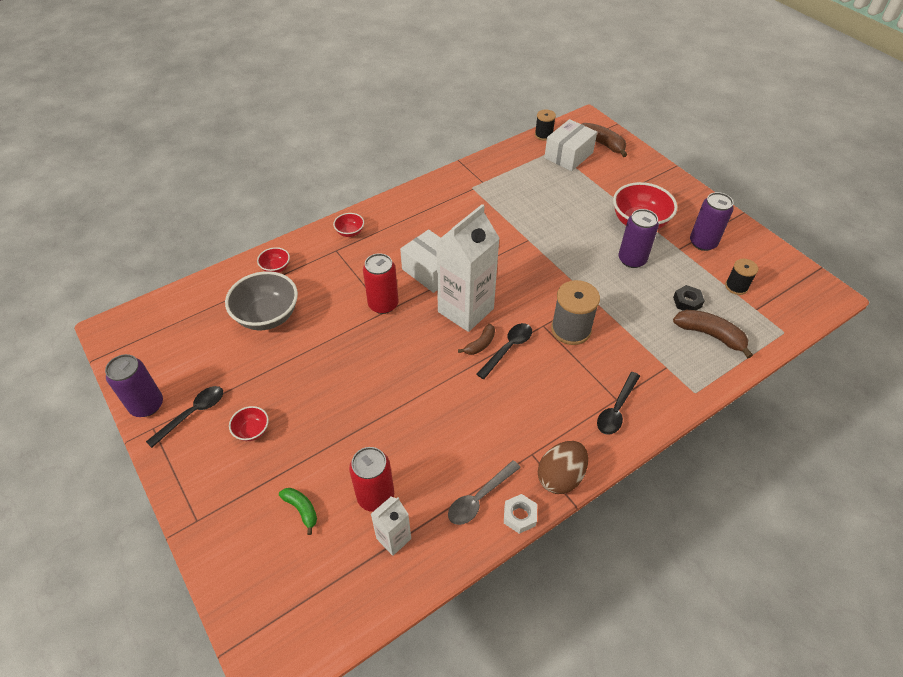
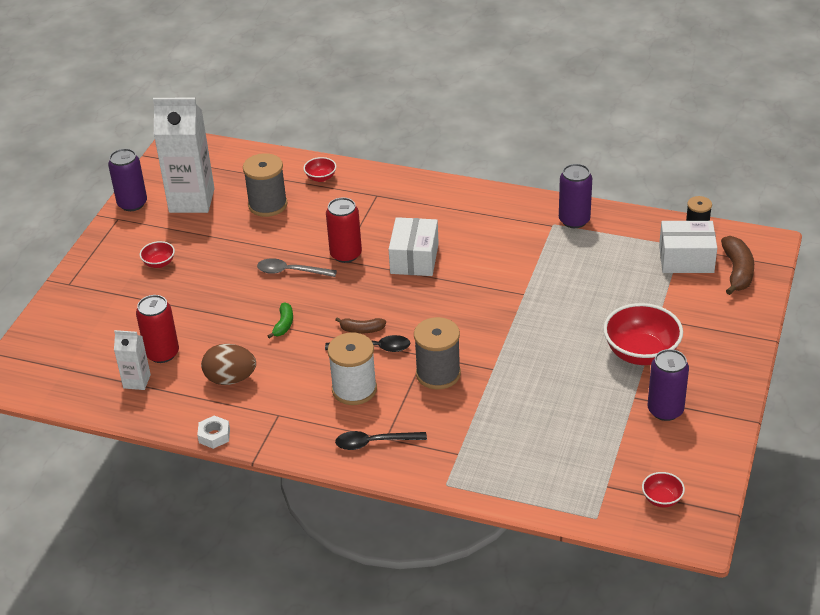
camera: 55 degrees right, 10 degrees down
black spoon [146,386,223,448] -> none
grey bowl [225,271,298,330] -> grey spool [243,153,288,217]
green banana [279,488,317,535] -> green banana moved to [267,303,293,339]
red bowl [333,213,364,237] -> red bowl moved to [642,472,685,507]
white carton [436,204,500,332] -> white carton moved to [153,98,215,213]
grey spoon [448,460,521,525] -> grey spoon moved to [257,258,337,277]
brown egg [538,441,588,494] -> brown egg moved to [201,344,256,385]
purple can [619,209,659,268] -> purple can moved to [559,164,592,228]
black nut [673,285,705,311] -> none
brown banana [673,310,753,358] -> none
black spool [725,259,758,295] -> none
none -> white spool [328,333,377,405]

